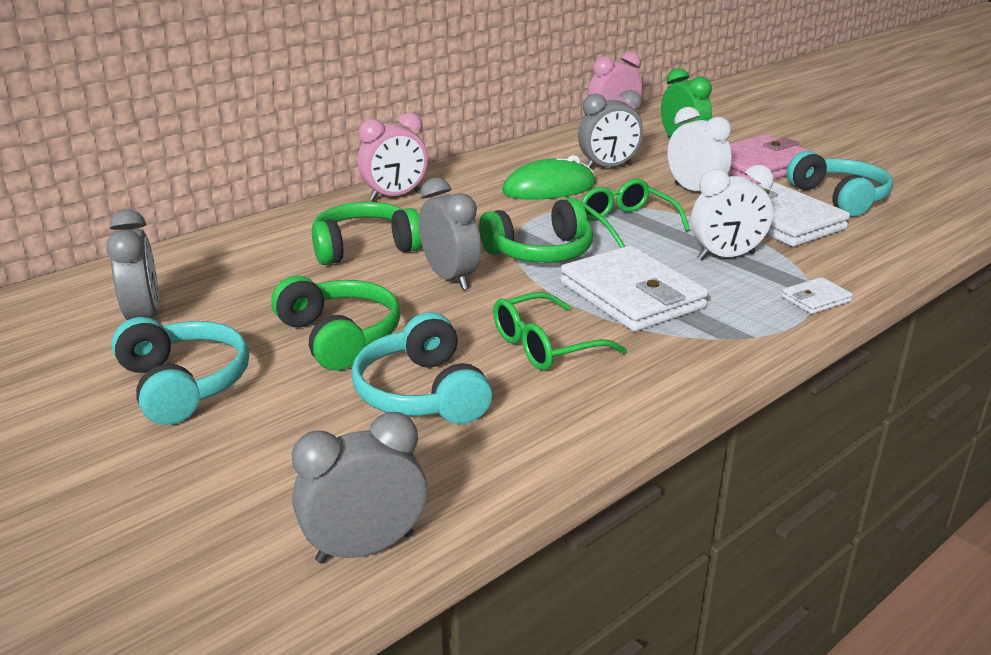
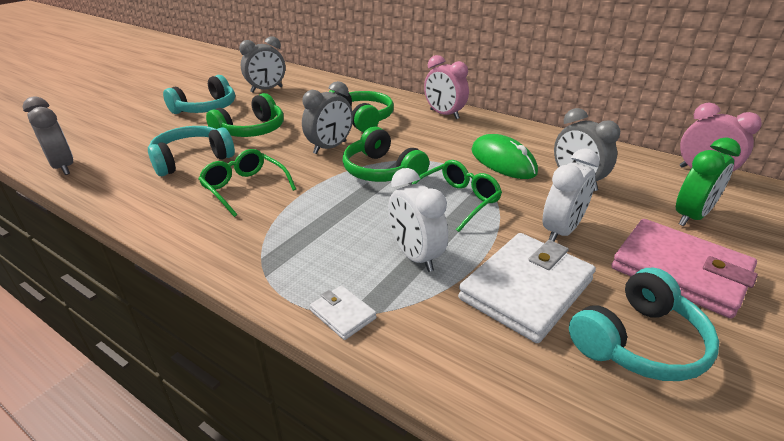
camera: 75 degrees right, 5 degrees up
white wallet [560,246,709,331] -> none

